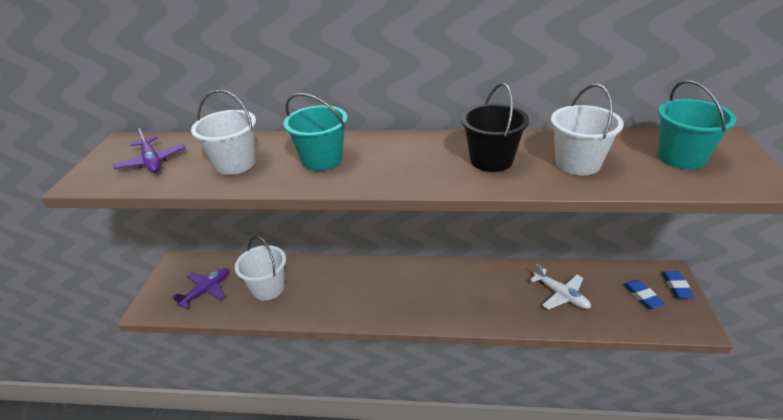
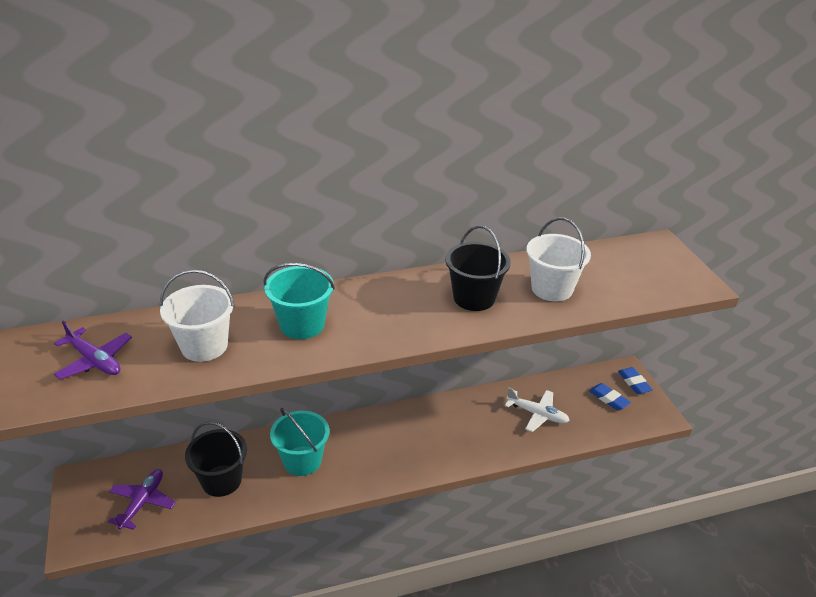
camera: 25 degrees left, 0 degrees up
white bucket [235,236,286,301] -> black bucket [185,422,247,497]
turquoise bucket [658,80,737,169] -> turquoise bucket moved to [270,408,330,476]

